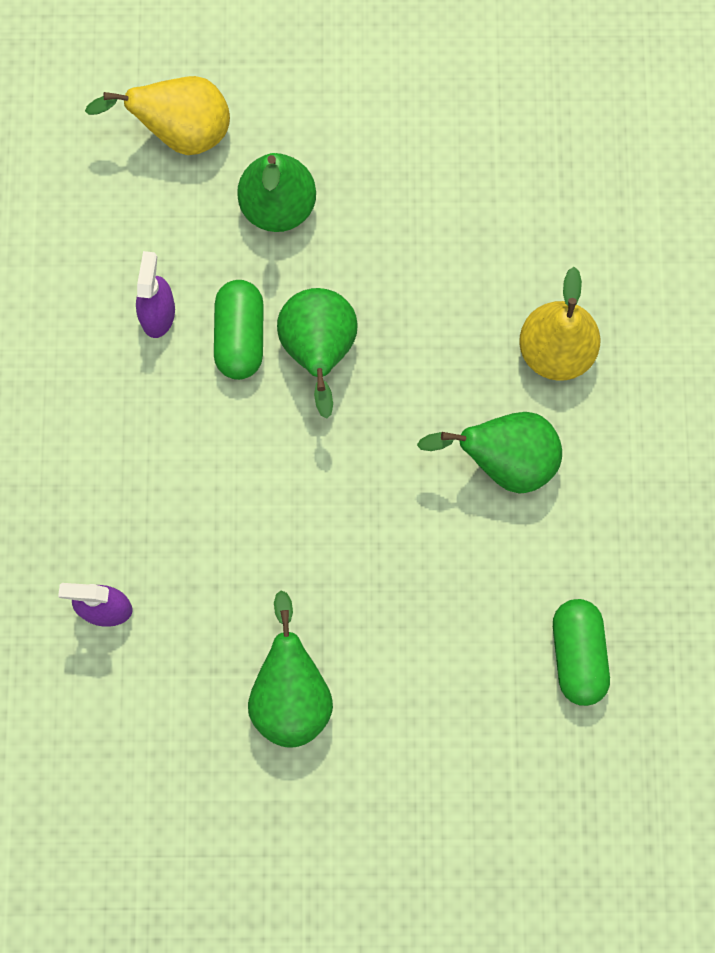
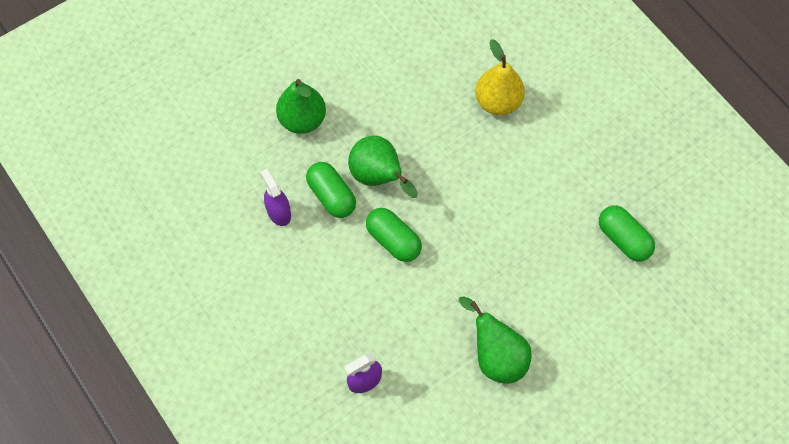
camera: 35 degrees left, 10 degrees down
yellow pear [85,76,230,155] -> none
green pear [417,412,562,493] -> none
none -> green capsule [366,208,422,262]

